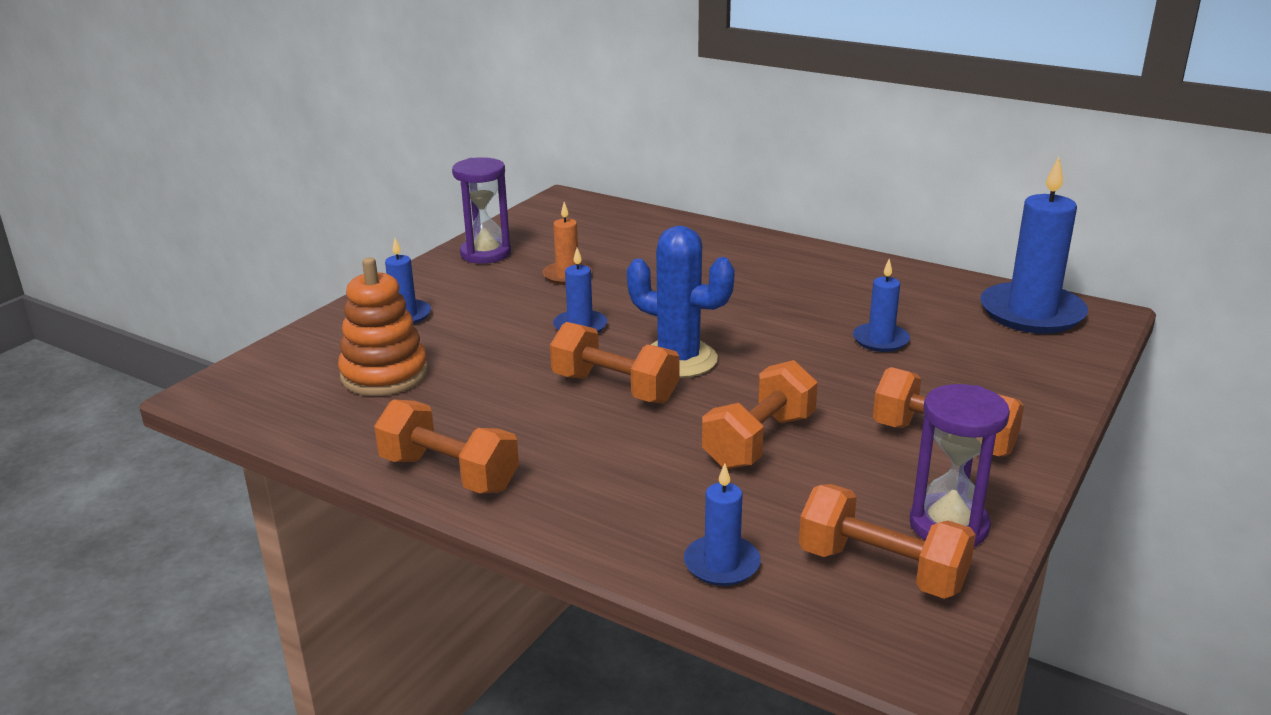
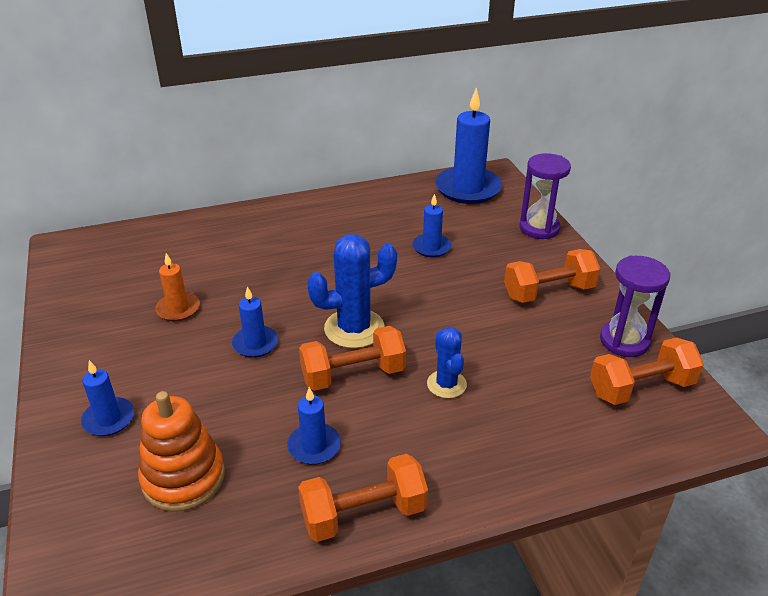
camera: 50 degrees left, 10 degrees up
purple hourglass [452,157,511,264] -> purple hourglass moved to [519,153,571,239]
blue candle [684,464,761,586] -> blue candle moved to [287,387,341,465]
orange dumbbell [702,360,818,469] -> none
none -> blue cactus [427,327,467,398]

